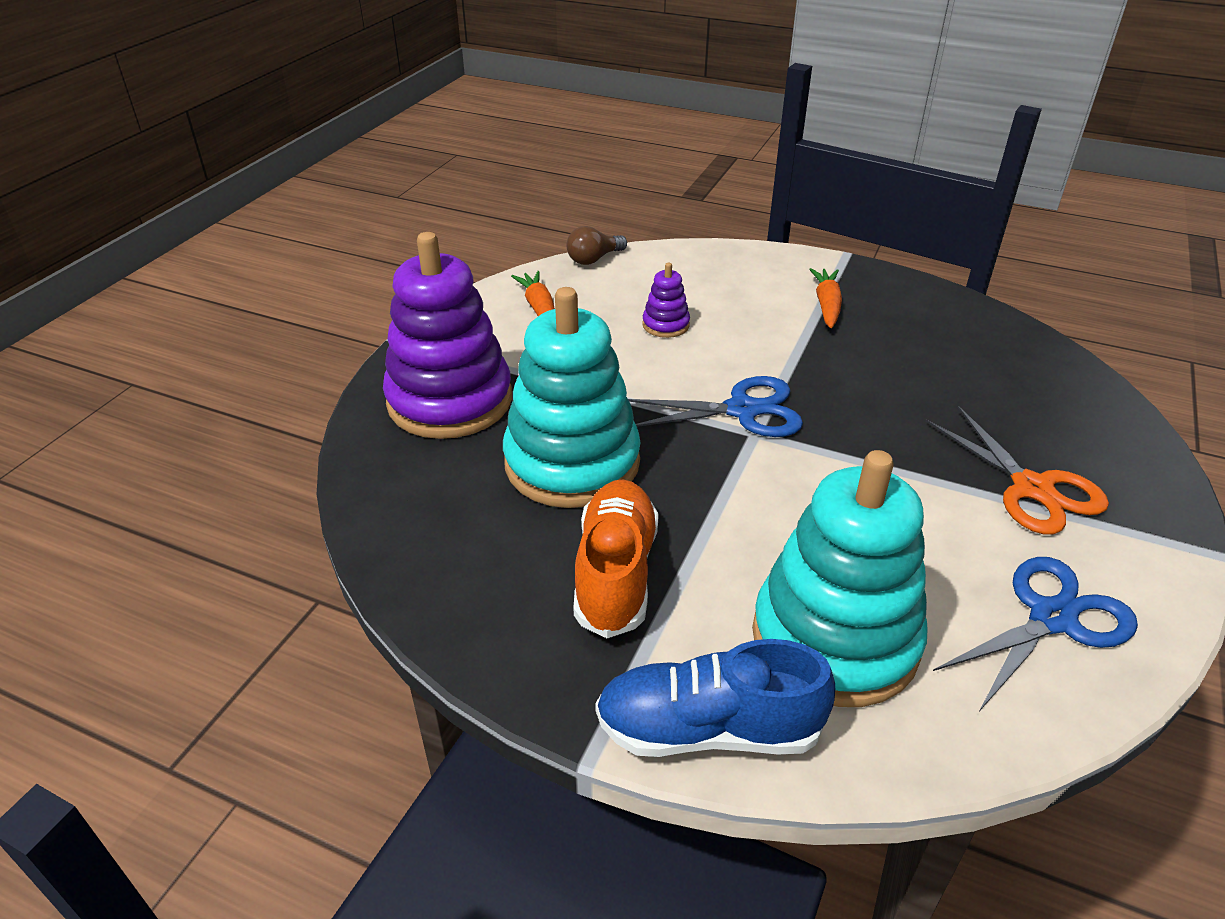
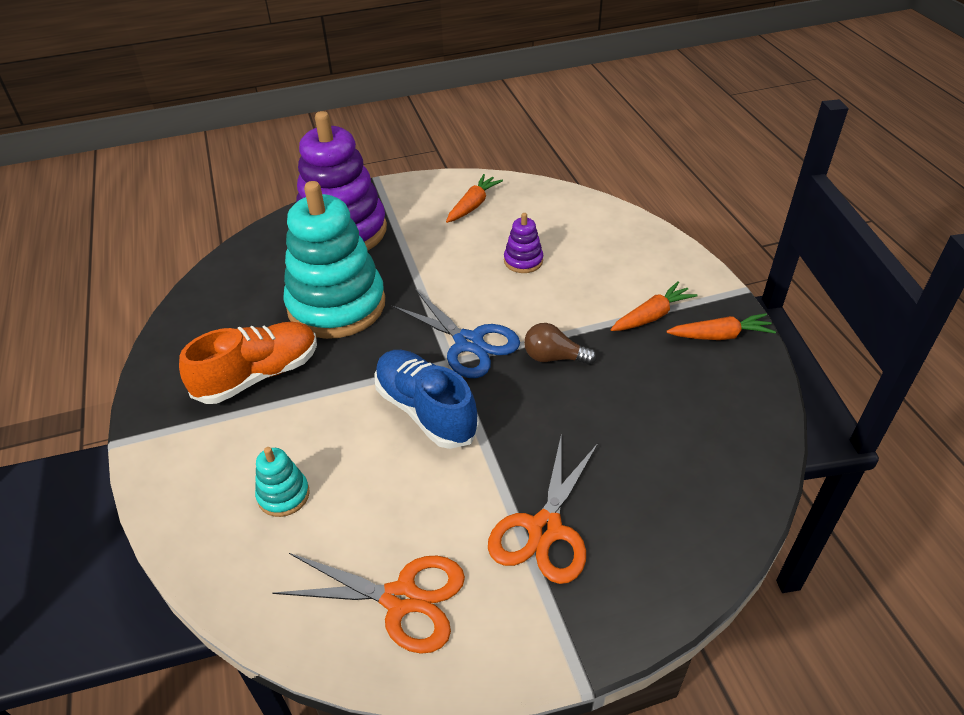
camera: 50 degrees right, 5 degrees up
brown light bulb [566,226,627,265] -> brown light bulb moved to [524,323,597,365]
blue shoe [595,639,835,757] -> blue shoe moved to [374,350,479,449]
turquoise stacking toy [752,450,928,707] -> turquoise stacking toy [255,447,310,517], size x0.42
blue scissors [933,557,1138,710] -> orange scissors [272,553,465,654]
none -> orange carrot [666,313,776,340]

